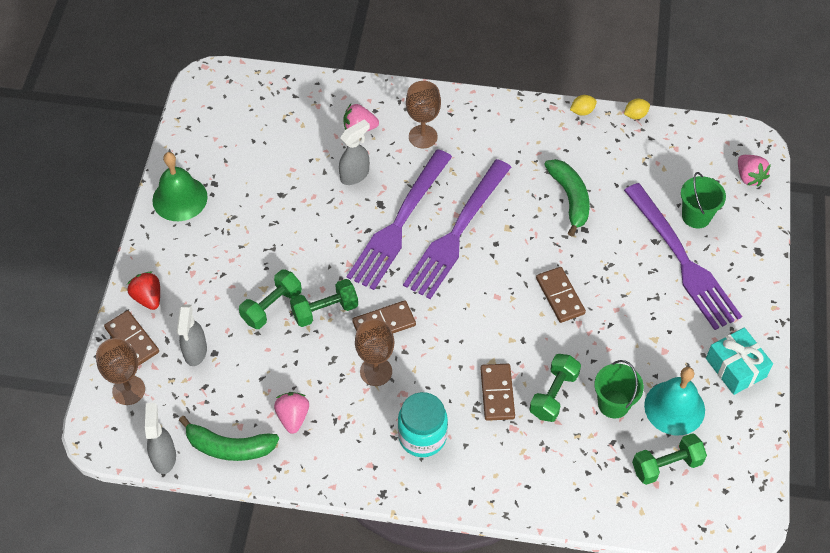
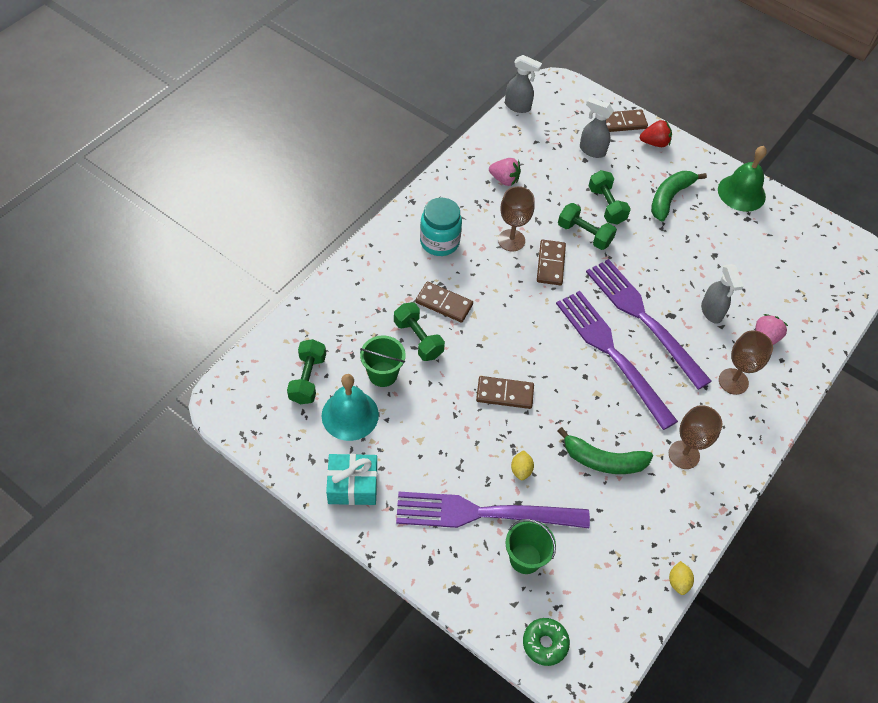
camera: 115 degrees right, 0 degrees up
brown goblet [96,338,145,405] -> brown goblet moved to [669,405,722,469]
green banana [179,416,279,461] -> green banana moved to [651,171,707,222]
green dumbbell [290,279,358,327] -> green dumbbell turned 60 degrees counterclockwise [558,203,617,250]
yellow lemon [570,95,597,116] -> yellow lemon moved to [511,450,534,480]
pink strawberry [738,155,771,186] -> green donut [523,618,570,666]

